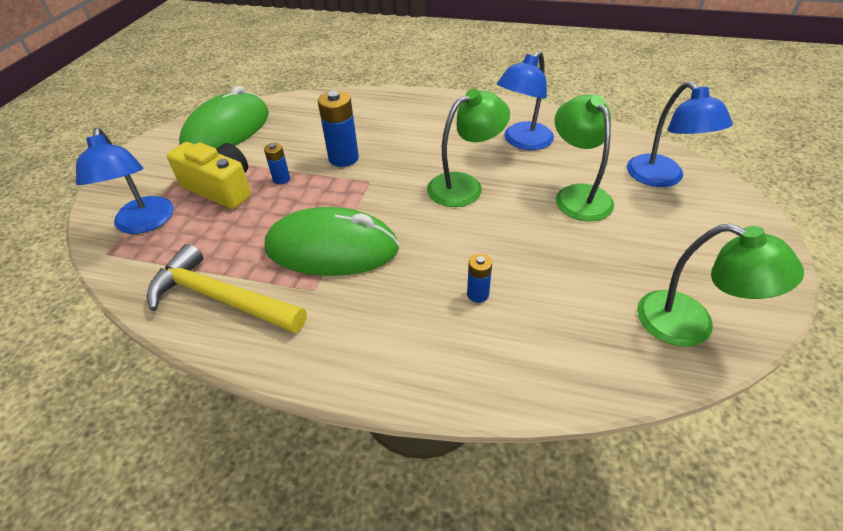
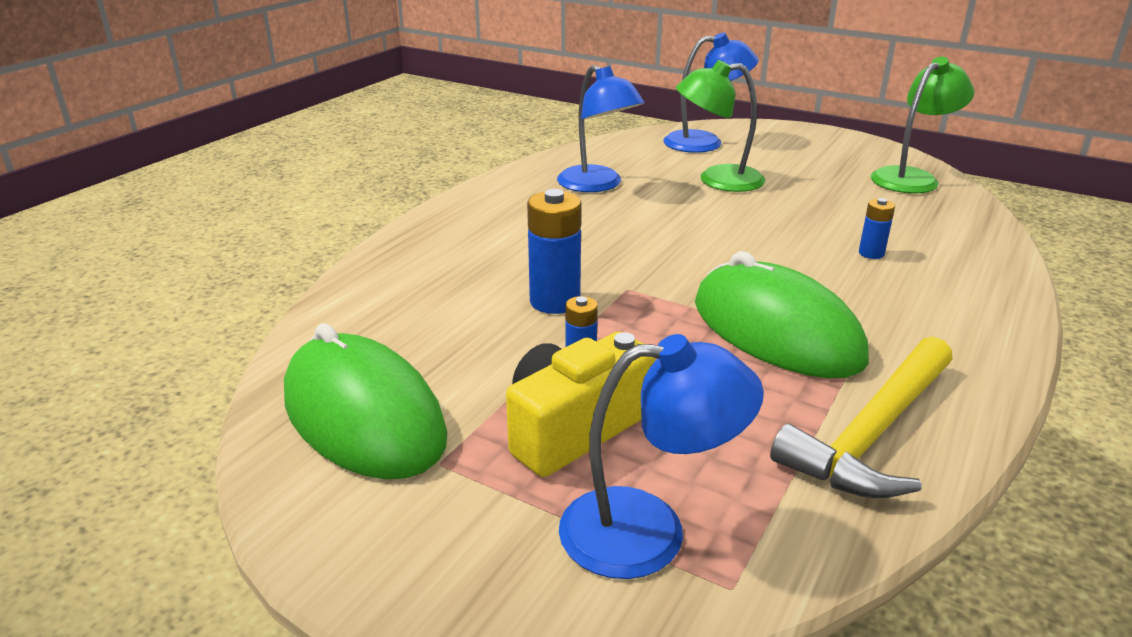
camera: 75 degrees left, 15 degrees down
green mouse [265,207,399,276] -> green mouse turned 60 degrees counterclockwise [695,251,869,378]
green lamp [427,89,510,207] -> none

